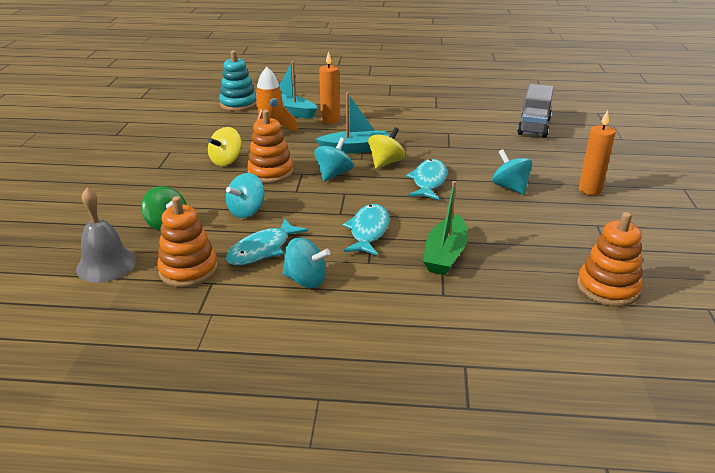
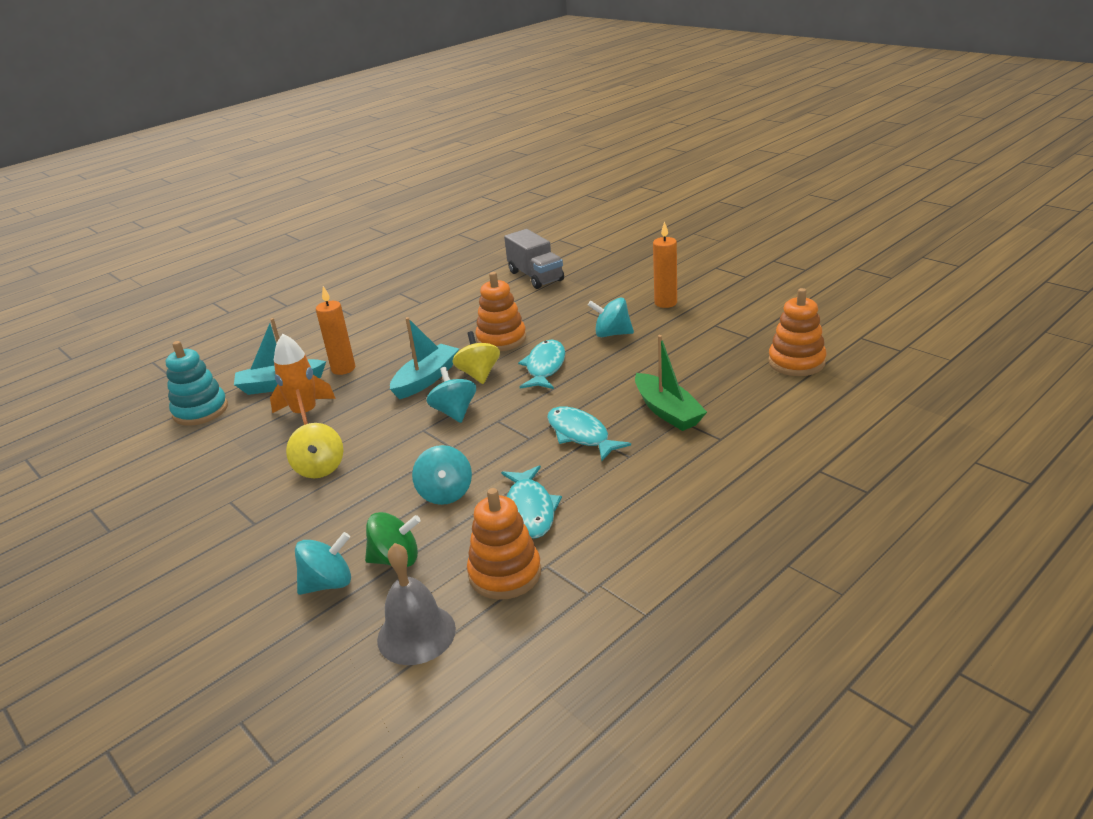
camera: 45 degrees left, 0 degrees up
orange stacking toy [247,110,294,183] -> orange stacking toy moved to [475,272,526,351]
turquoise spinning top [283,237,330,288] -> turquoise spinning top moved to [295,532,351,595]
turquoise fish [406,159,447,200] -> turquoise fish turned 45 degrees clockwise [518,340,565,389]

